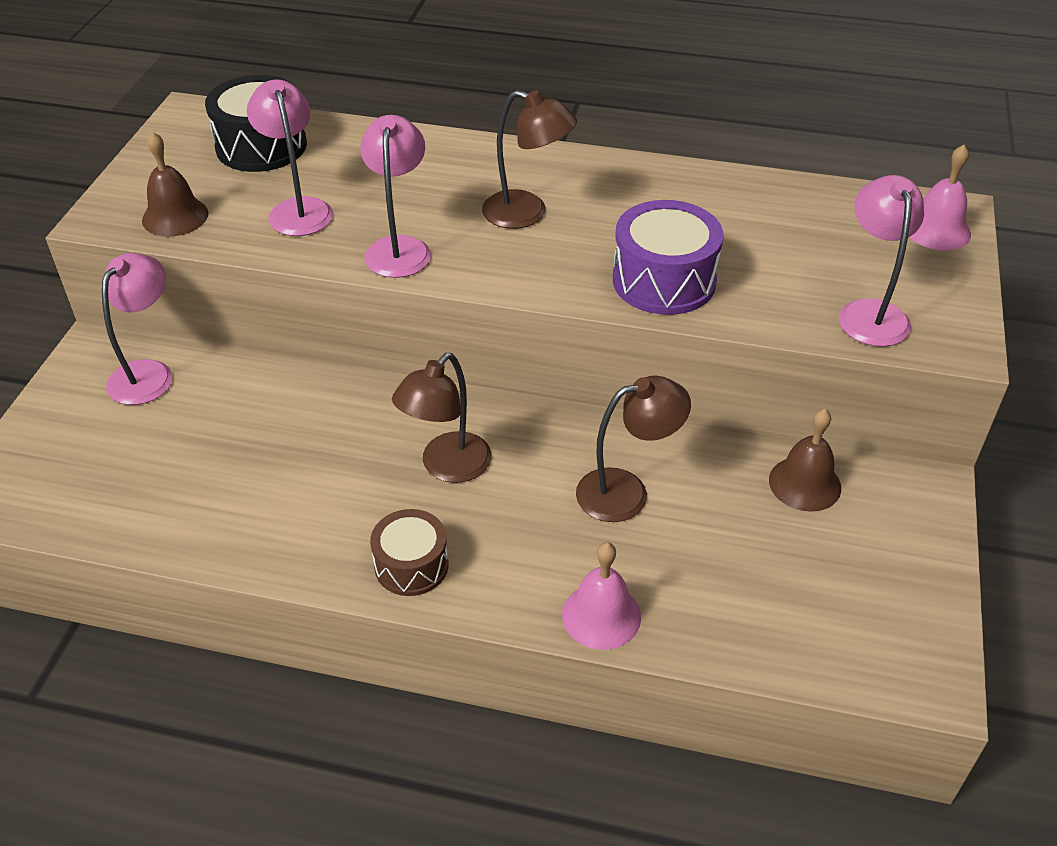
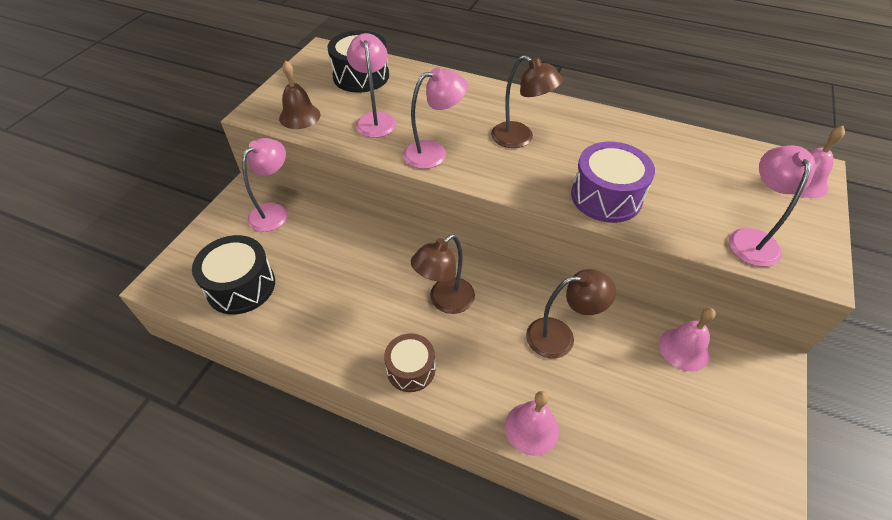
camera: 10 degrees right, 5 degrees up
pink lamp [360,115,431,278] -> pink lamp turned 60 degrees clockwise [403,67,468,169]
brown bell [769,409,841,512] -> pink bell [659,308,716,371]
none -> black drum [192,235,275,315]

